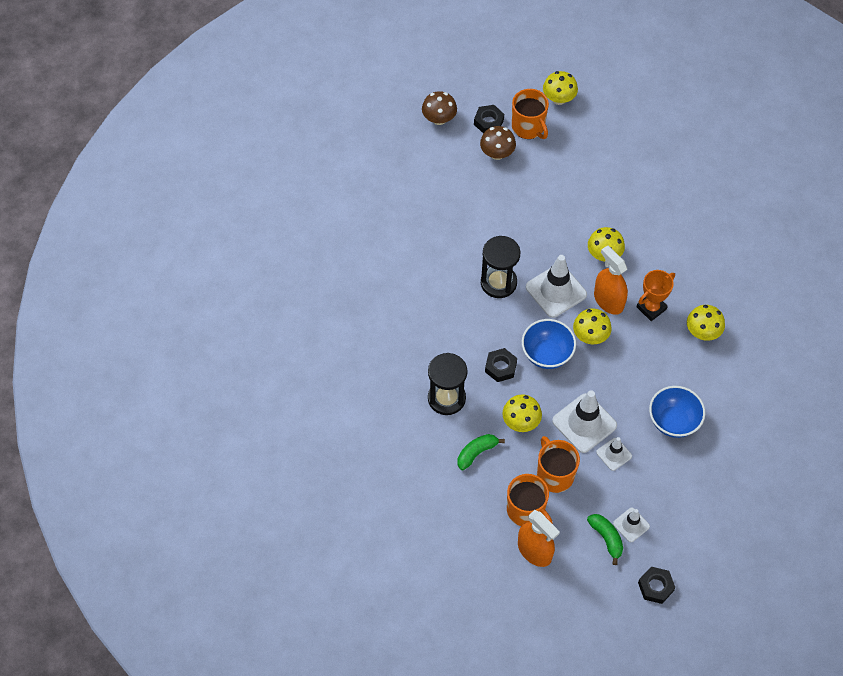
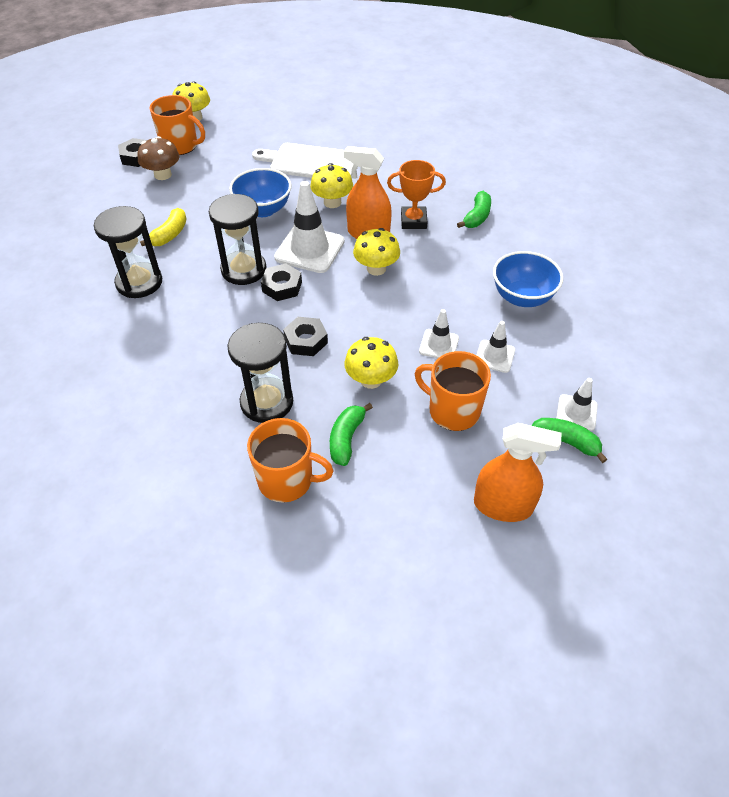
camera: 35 degrees left, 10 degrees down
brown mushroom [422,91,457,125] -> none
orange mug [507,474,553,526] -> orange mug moved to [247,418,334,503]
blue bowl [522,319,576,369] -> blue bowl moved to [229,168,292,217]
white traffic cone [552,390,617,453] -> white traffic cone [419,309,459,358], size x0.55
orange trophy [637,270,675,321] -> orange trophy turned 75 degrees clockwise [387,160,446,229]
black nut [638,567,675,604] -> black nut moved to [261,263,302,301]
yellow mushroom [687,305,725,341] -> green banana [457,191,491,228]
none -> black hourglass [94,206,162,298]
none -> yellow banana [140,208,186,246]
none -> white cutting board [252,143,354,178]

